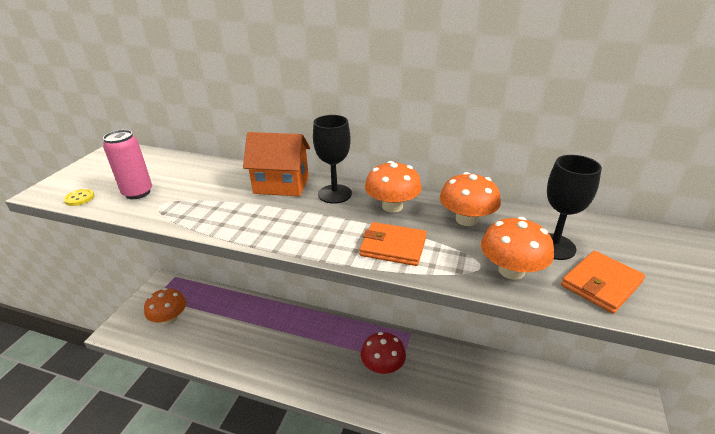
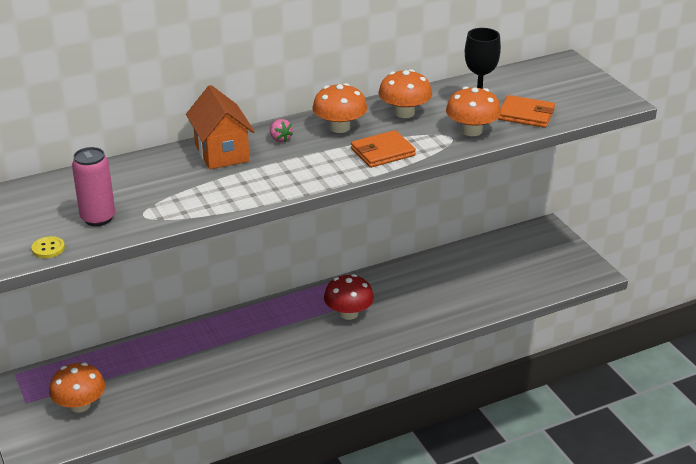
camera: 45 degrees left, 0 degrees up
orange house [243,132,310,196] -> orange house turned 75 degrees counterclockwise [186,85,255,169]
black goblet [313,115,352,204] -> pink strawberry [270,119,293,142]
orange wallet [561,251,645,314] -> orange wallet turned 75 degrees counterclockwise [498,95,555,128]

